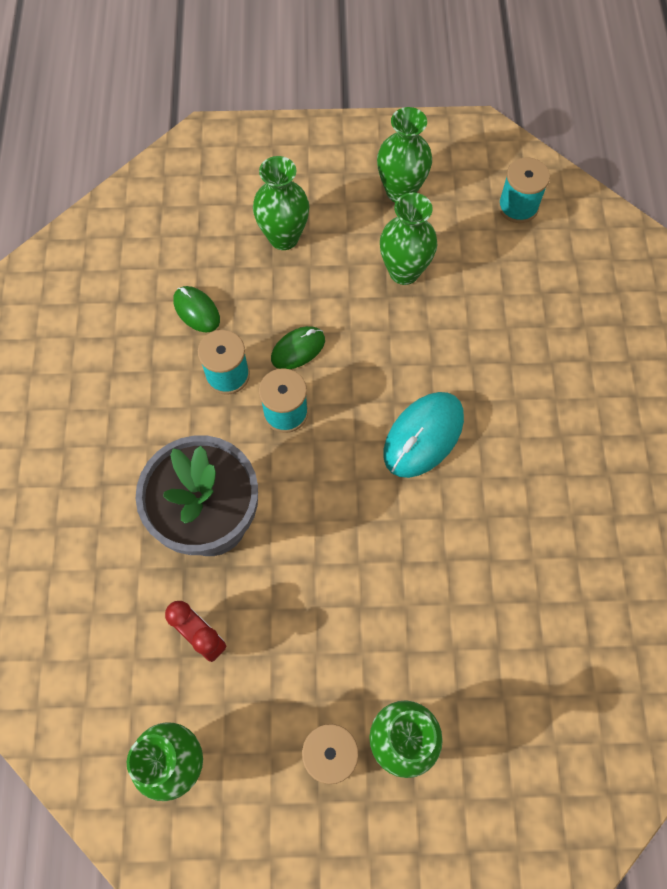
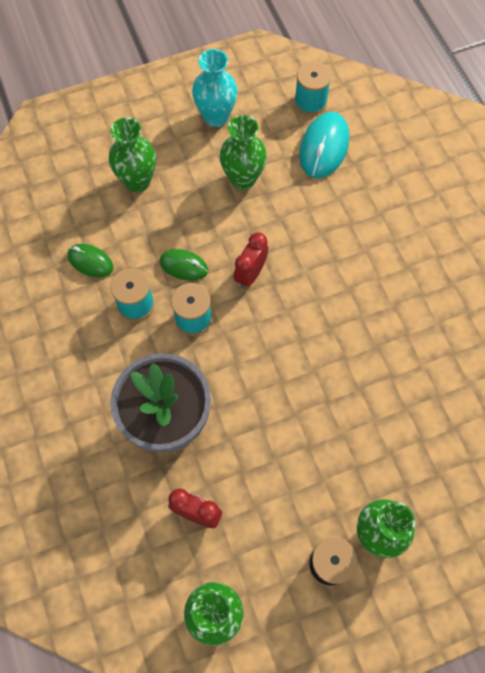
camera: 20 degrees left, 0 degrees up
green mouse [271,326,325,369] -> green mouse turned 75 degrees clockwise [160,249,208,281]
green vase [377,107,432,203] -> turquoise vase [192,49,238,127]
turquoise mouse [384,392,464,478] -> turquoise mouse moved to [299,112,349,178]
none -> red clock [234,232,268,289]

